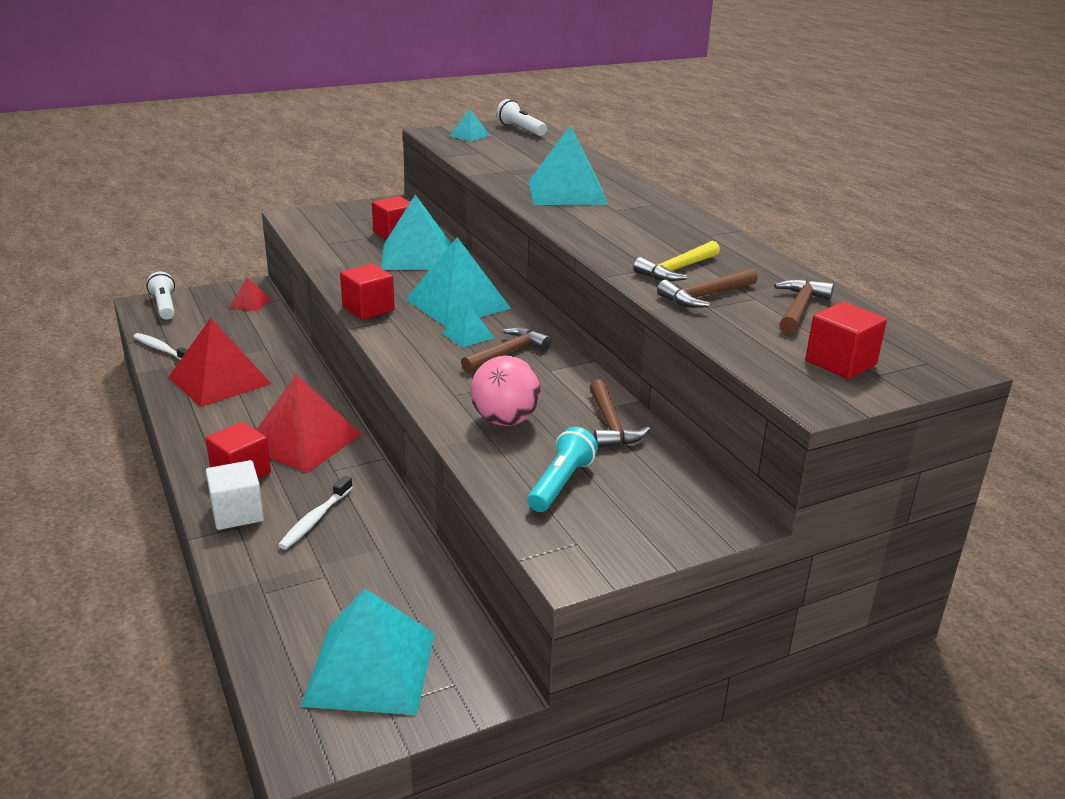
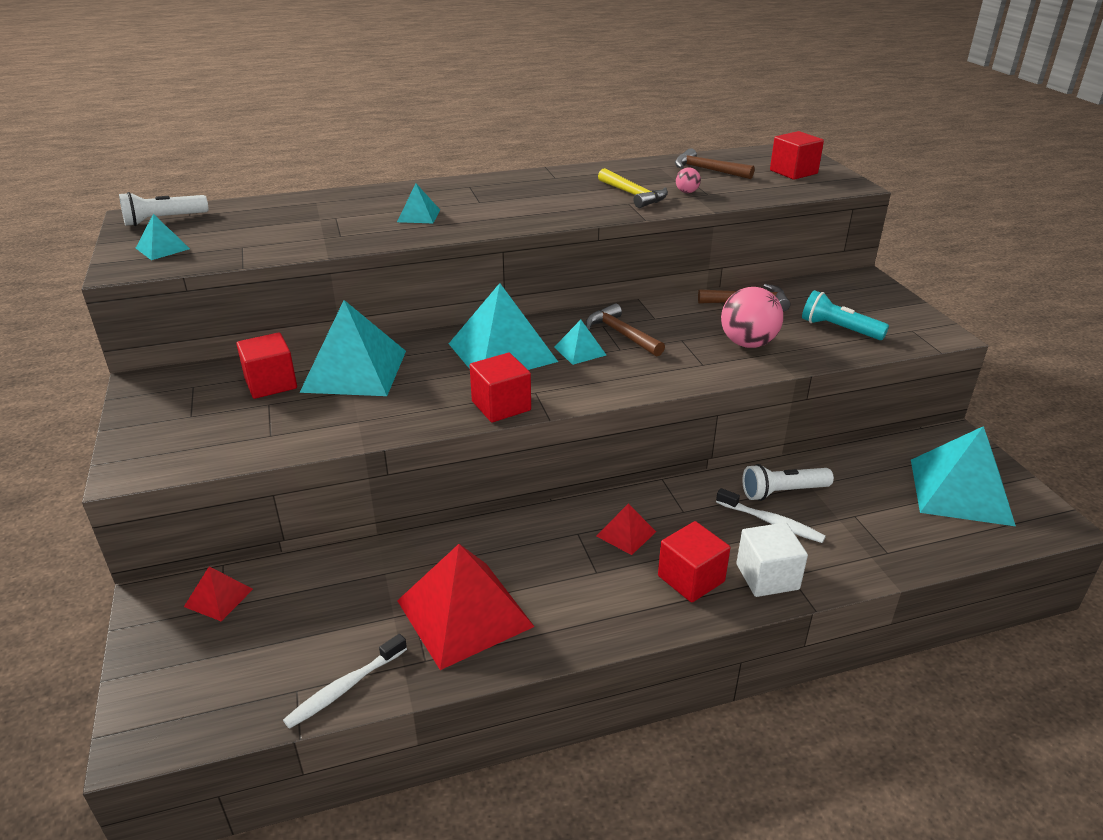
camera: 80 degrees left, 5 degrees up
white flashlight [146,272,175,320] -> white flashlight moved to [742,464,834,501]
red pyramid [256,374,361,473] -> red pyramid [596,504,656,555], size x0.47
turquoise pyramid [528,125,609,205] -> turquoise pyramid [397,184,440,223], size x0.47
brown hammer [657,268,758,308] -> pink ball [676,167,701,193]

